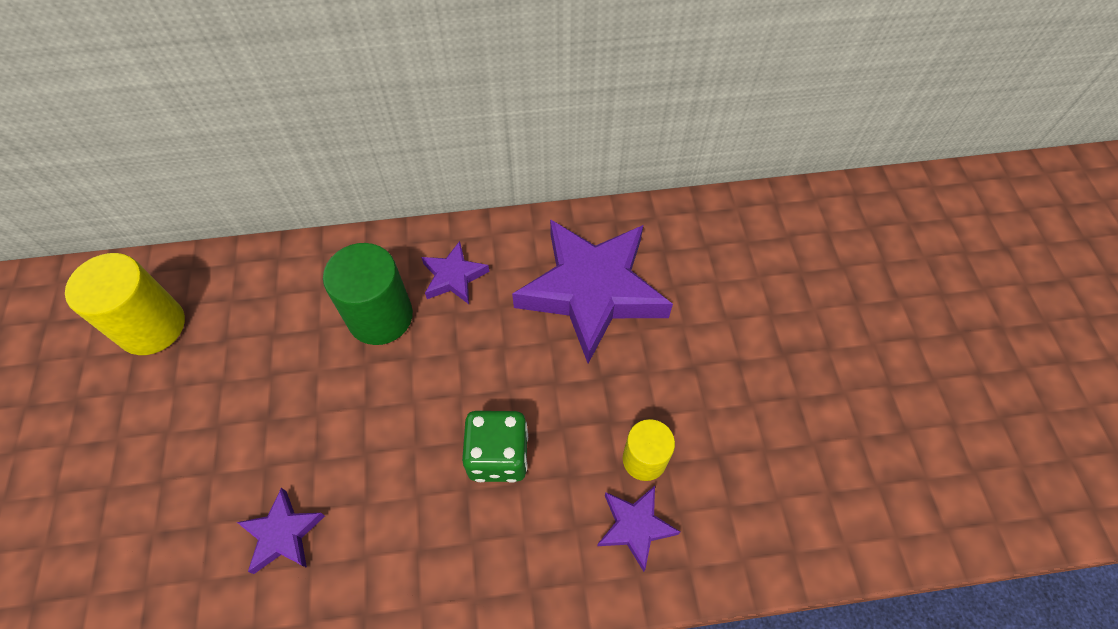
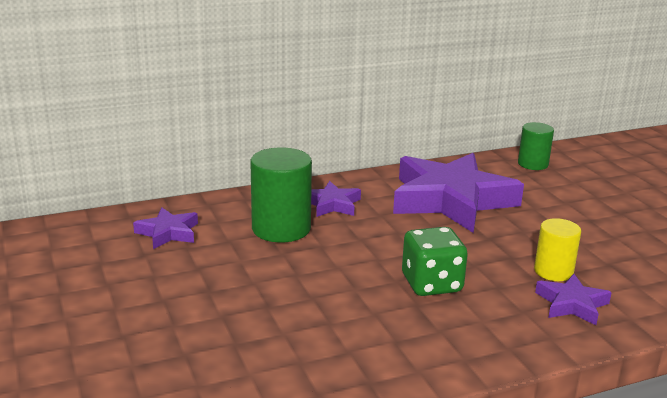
camera: 15 degrees left, 35 degrees down
yellow cylinder [65,253,185,355] -> none
purple star [237,488,325,574] -> purple star moved to [133,208,198,249]
none -> green cylinder [518,122,554,170]

